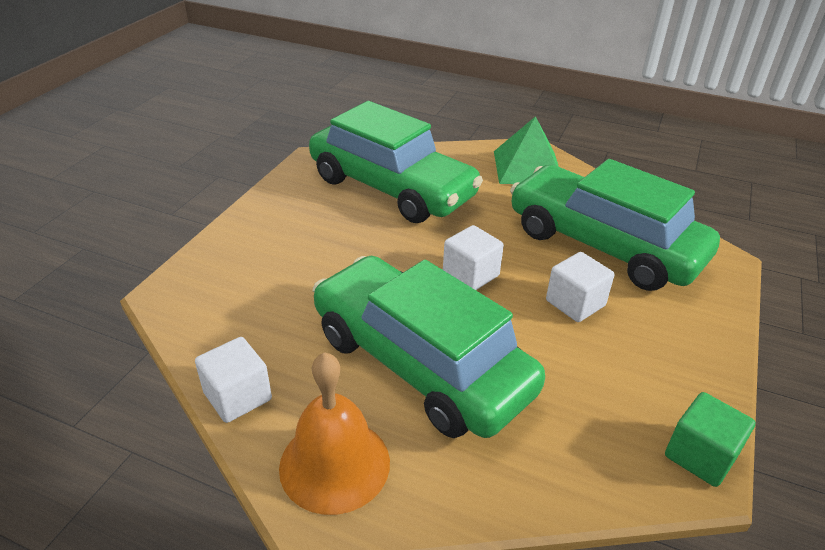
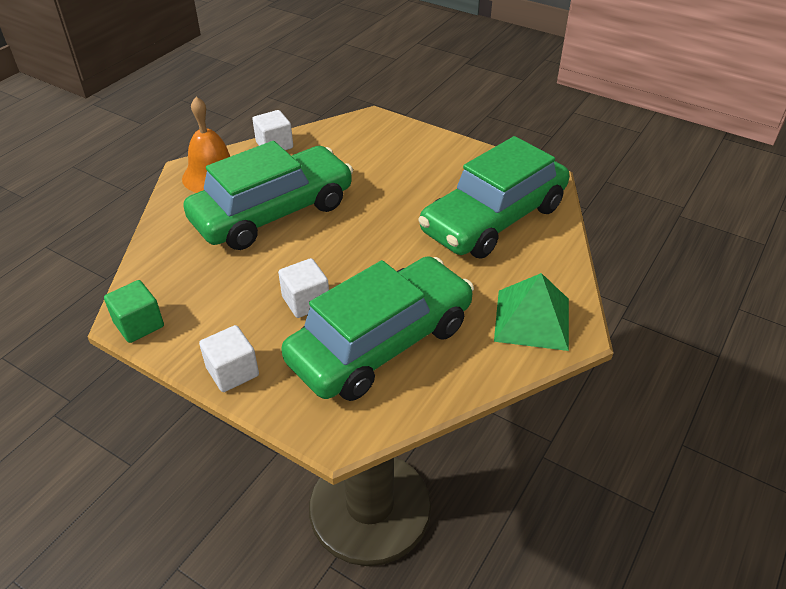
camera: 100 degrees right, 5 degrees up
white cube [443,225,504,290] -> white cube moved to [199,325,259,392]

